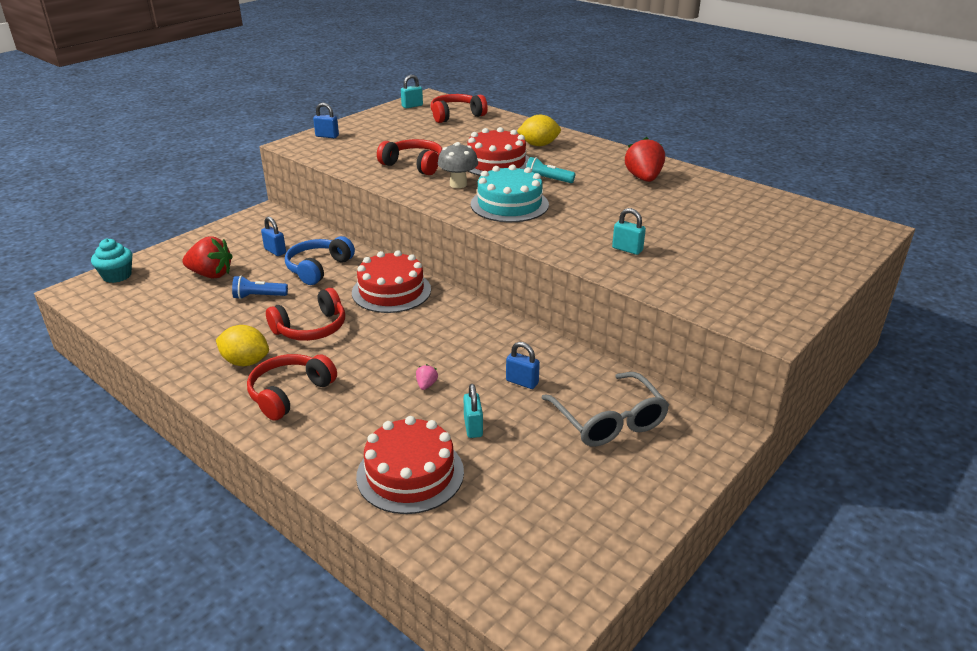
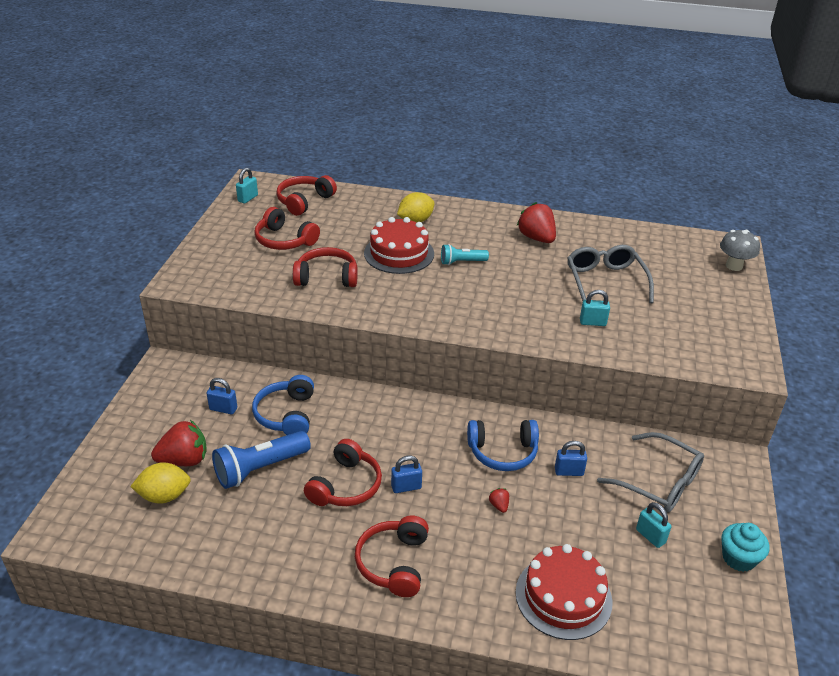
camera: 30 degrees left, 5 degrees up
turquoise cupcake [91,239,132,283] -> turquoise cupcake moved to [721,523,769,572]
yellow lemon [216,325,269,366] -> yellow lemon moved to [130,462,191,504]
blue flashlight [232,276,288,299] -> blue flashlight [212,431,311,489], size x1.71
blue padlock [313,103,339,138] -> blue padlock moved to [391,456,422,493]
red cake [352,250,431,313] -> none
pink strawberry [416,364,438,390] -> red strawberry [489,488,509,513]
grey mushroom [438,142,478,188] -> grey mushroom moved to [720,230,760,271]
turquoise padlock [463,384,483,438] -> turquoise padlock moved to [636,502,671,548]
turquoise cake [471,164,549,222] -> none
none -> red headphones [255,207,320,250]
none -> blue headphones [467,420,539,471]
none -> grey glasses [567,245,654,303]

